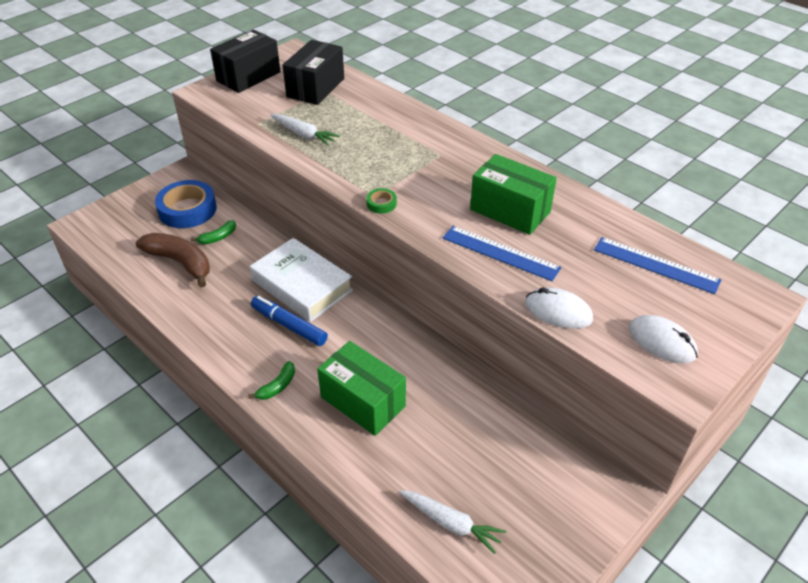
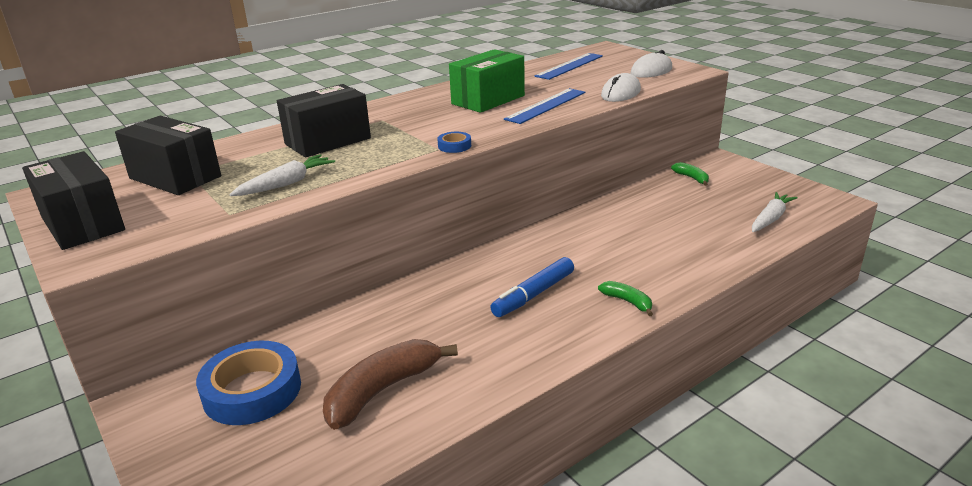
camera: 80 degrees left, 15 degrees down
green banana [191,220,236,244] -> green banana moved to [671,162,709,186]
white book [250,238,353,322] -> none
green box [317,341,406,436] -> none
green tape [366,188,397,214] -> blue tape [437,132,471,153]
none -> black box [277,84,371,157]

